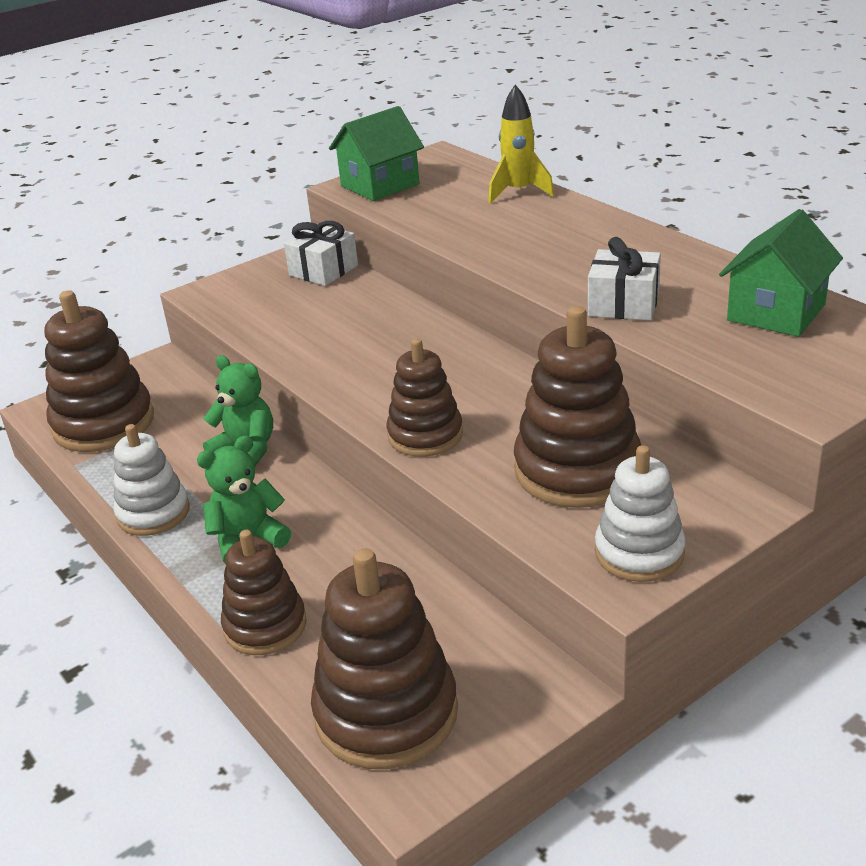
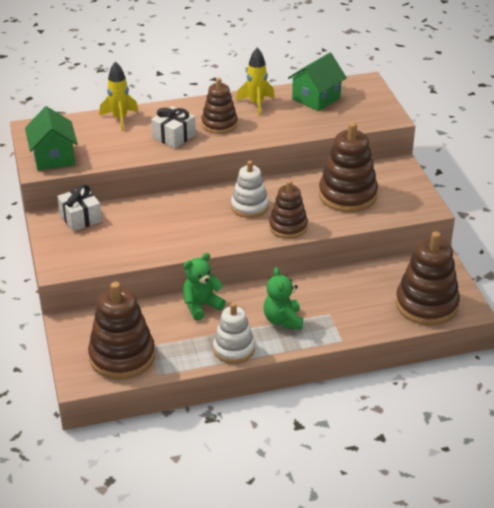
camera: 70 degrees left, 5 degrees up
brown stacking toy [221,530,307,655] -> brown stacking toy moved to [201,78,238,134]
white gift [588,237,661,321] -> white gift moved to [151,106,196,148]
white stacking toy [595,445,686,582] -> white stacking toy moved to [231,161,269,218]
green house [719,209,843,337] -> green house turned 75 degrees clockwise [288,53,347,111]
none -> yellow rocket [237,48,275,116]

